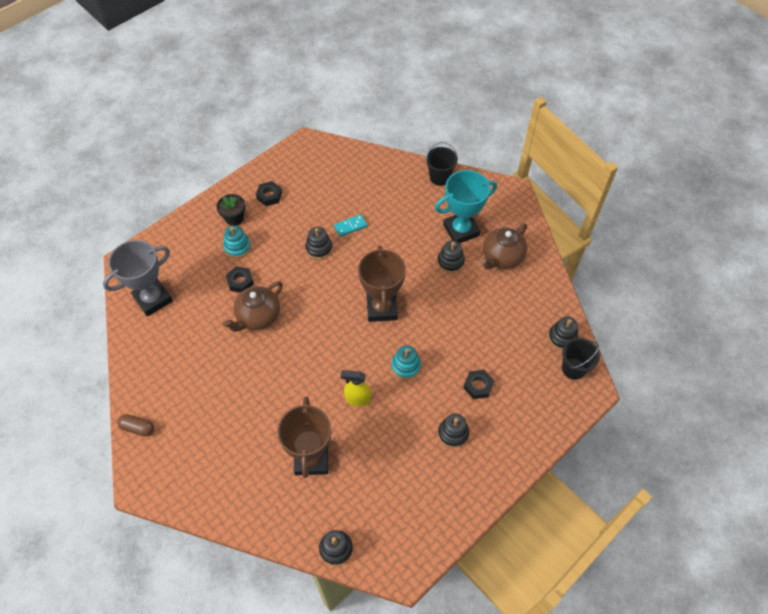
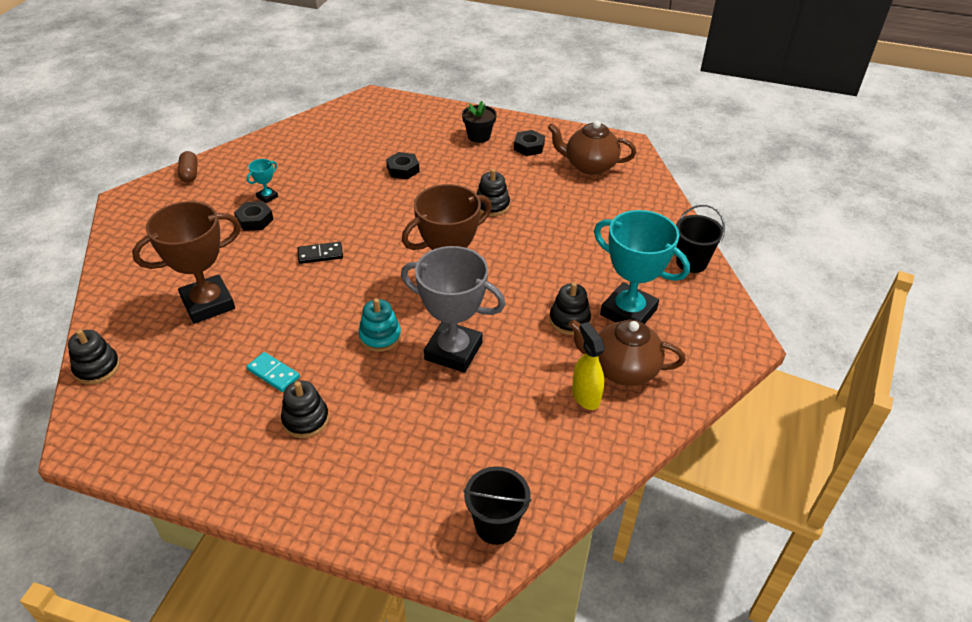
camera: 60 degrees right, 15 degrees down
grey trophy [103,240,173,316] -> grey trophy moved to [401,246,506,373]
turquoise stacking toy [223,225,251,258] -> none
brown teapot [223,281,283,332] -> brown teapot moved to [548,121,636,175]
turquoise domino [334,214,367,237] -> turquoise domino moved to [246,352,300,392]
yellow spray bottle [341,370,371,406] -> yellow spray bottle moved to [572,322,605,410]
black nut [464,370,494,399] -> black nut moved to [234,201,273,231]
black stacking toy [548,317,578,350] -> none
none -> turquoise trophy [247,159,278,203]
none -> black domino [297,242,343,264]

